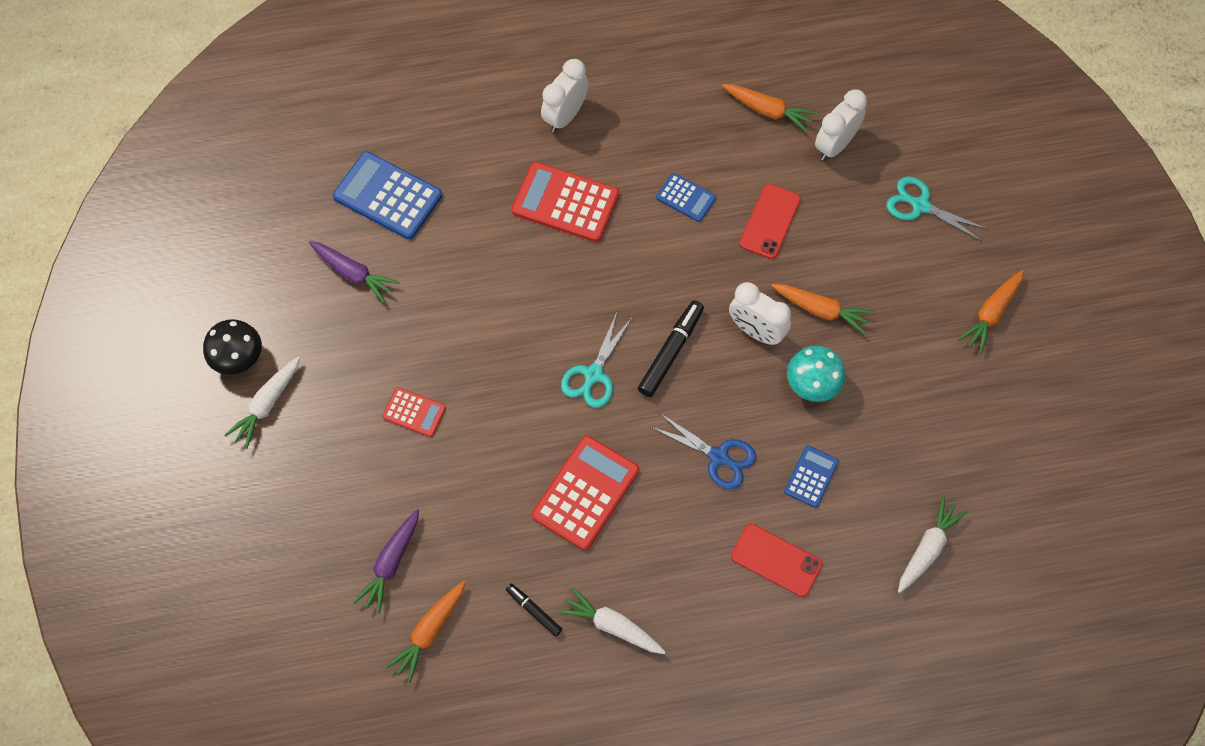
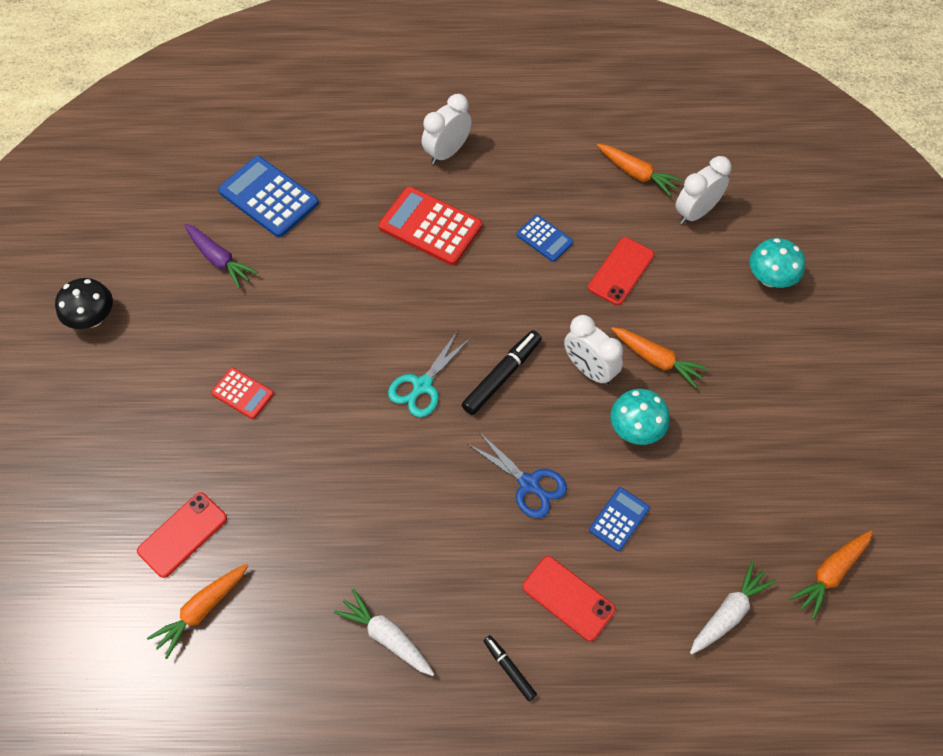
camera: 10 degrees right, 5 degrees down
white carrot [224,357,300,449] -> none
purple carrot [353,509,419,614] -> red phone [137,492,227,578]
black marker [506,584,562,637] -> black marker moved to [484,635,537,701]
red calculator [532,436,639,550] -> none
turquoise scissors [886,176,987,241] -> turquoise mushroom [749,238,805,288]
orange carrot [958,270,1024,354] -> orange carrot moved to [789,531,873,619]

